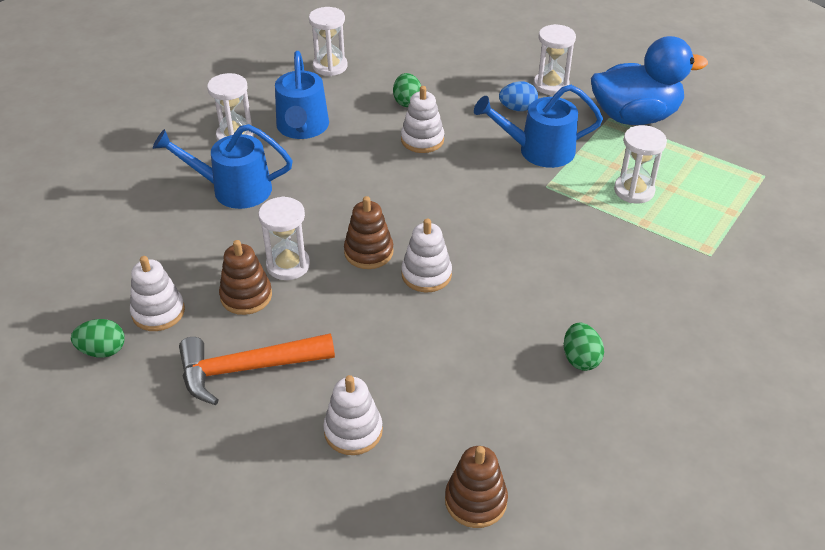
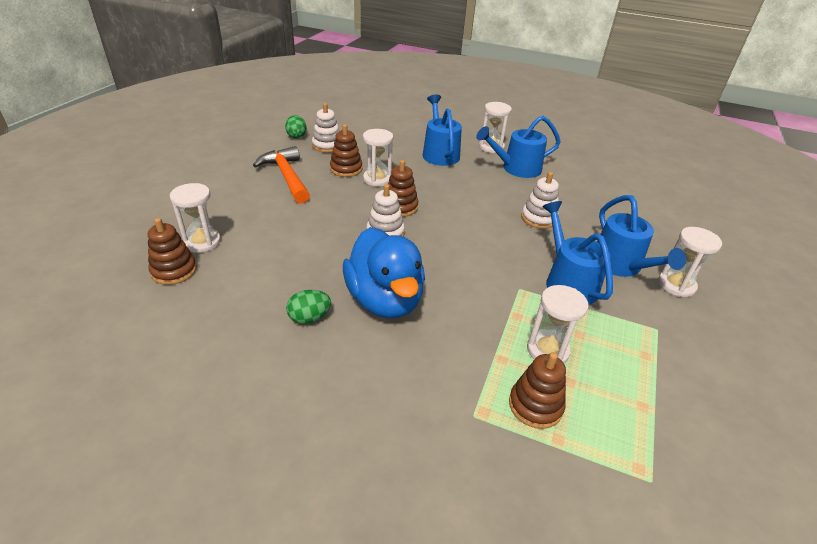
camera: 75 degrees right, 5 degrees down
white hourglass [309,7,348,76] -> white hourglass moved to [170,183,221,253]
white stacking toy [323,375,383,455] -> none
green egg [393,73,421,107] -> none
blue egg [499,81,538,111] -> blue watering can [597,195,686,277]
blue duck [591,36,708,125] -> blue duck moved to [343,227,425,318]
none -> brown stacking toy [509,352,566,429]

